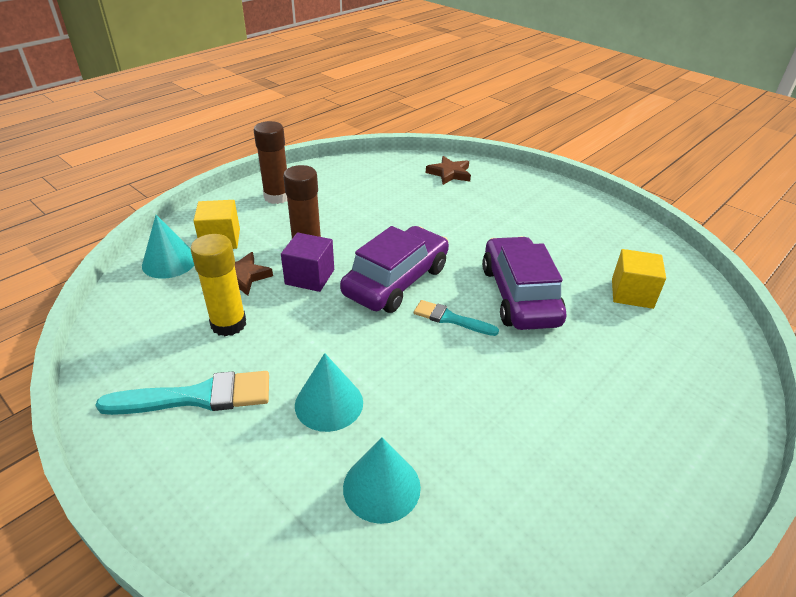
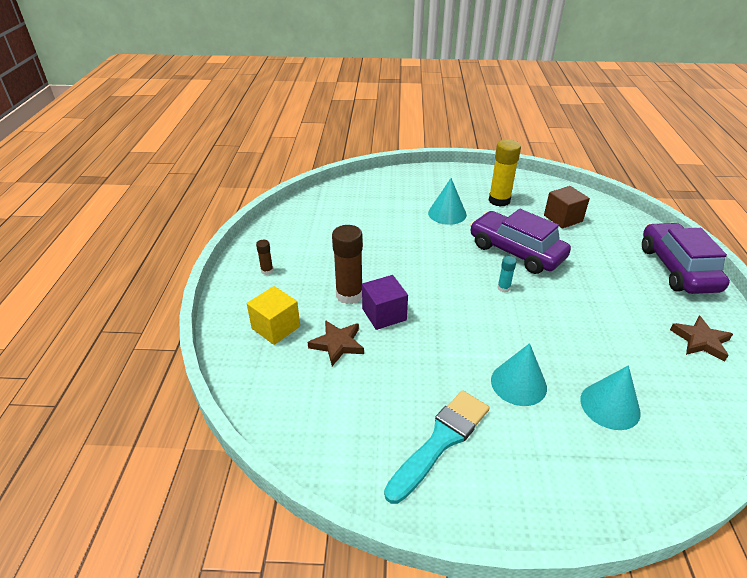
camera: 40 degrees left, 0 degrees up
turquoise cone [142,215,194,279] -> turquoise cone moved to [428,178,467,225]
yellow glue stick [190,234,246,336] -> yellow glue stick moved to [489,139,521,207]
brown glue stick [254,121,287,204] -> brown glue stick [256,240,273,275], size x0.48
purple car [340,226,449,313] -> purple car moved to [642,223,730,294]
turquoise brush [414,300,499,336] -> turquoise glue stick [498,256,516,292]
brown star [426,156,471,185] -> brown star moved to [670,316,733,362]
yellow cube [612,249,666,309] -> brown cube [544,186,590,229]

